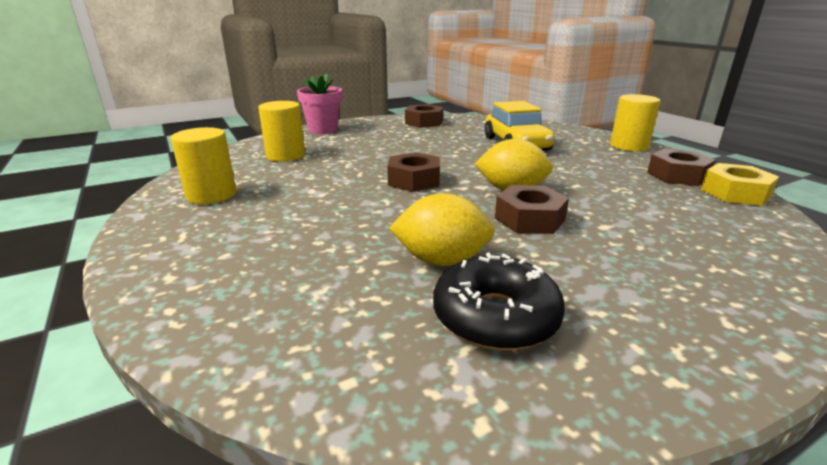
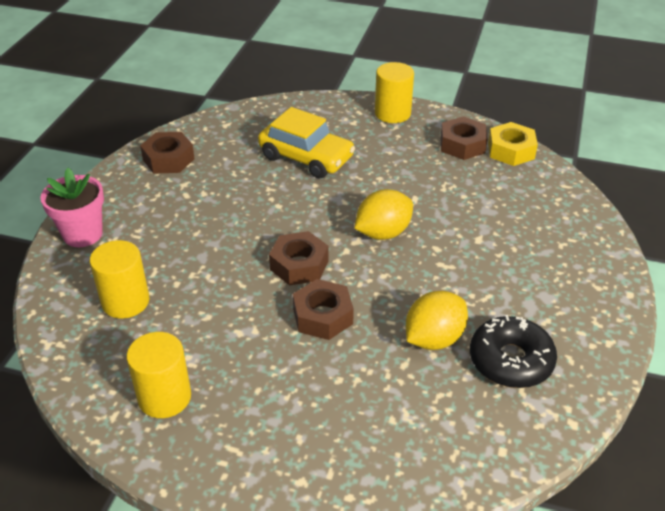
camera: 45 degrees left, 15 degrees up
brown nut [495,185,569,234] -> brown nut moved to [293,279,354,340]

